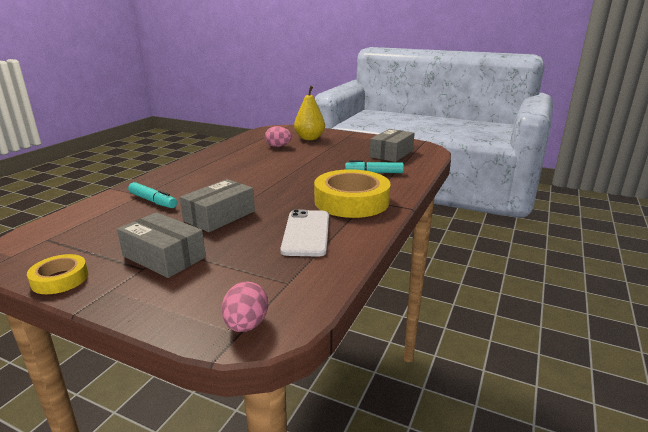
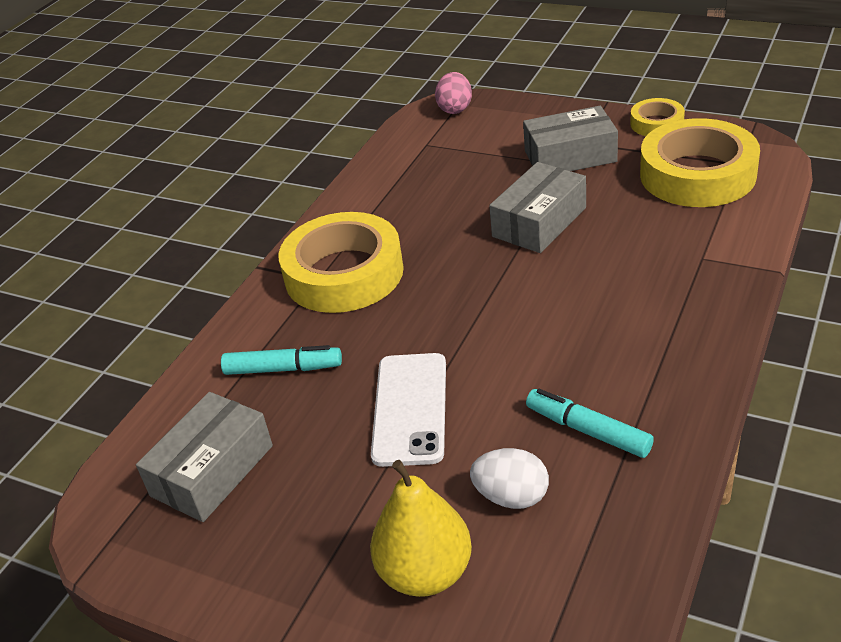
camera: 175 degrees left, 15 degrees up
grey box [117,212,206,278] -> grey box turned 45 degrees counterclockwise [523,106,618,171]
turquoise marker [128,182,177,208] -> turquoise marker moved to [526,389,654,458]
pink egg [265,126,292,147] -> white egg [470,448,549,509]
white phone [280,210,329,257] -> white phone moved to [371,353,446,467]
none -> yellow tape [640,118,760,207]

